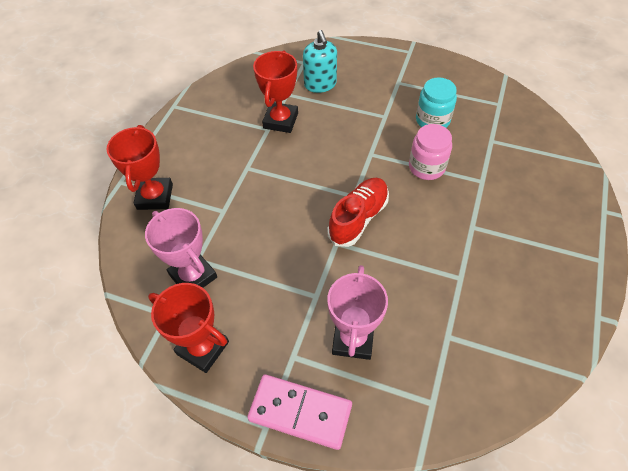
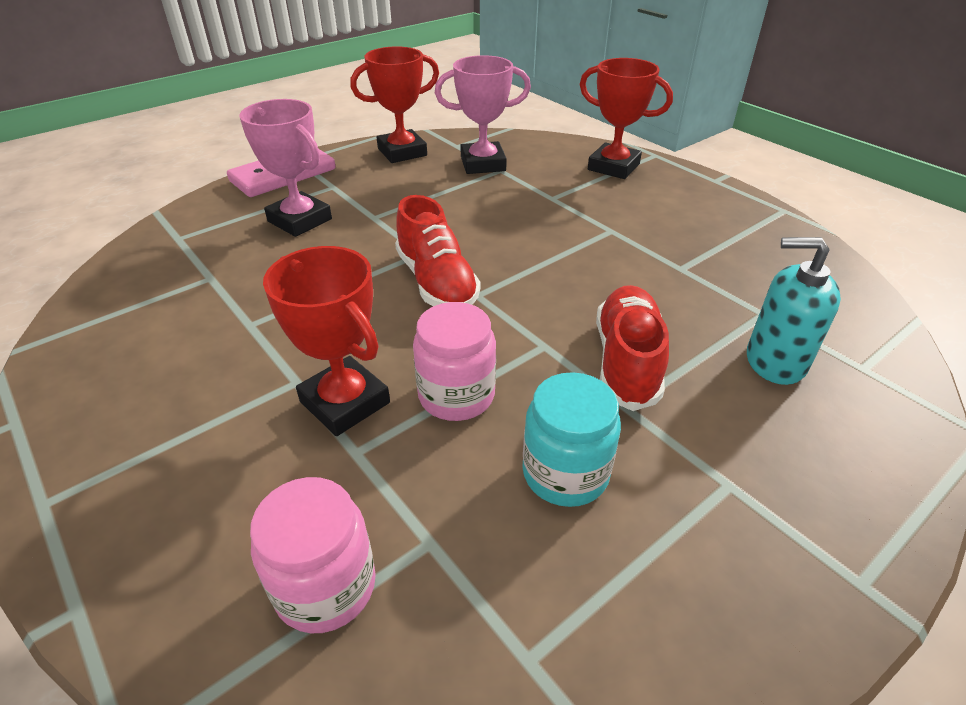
camera: 120 degrees right, 15 degrees down
red trophy [253,51,298,133] -> red trophy moved to [263,246,390,436]
none -> pink jar [250,477,376,633]
none -> red shoe [596,285,669,411]

